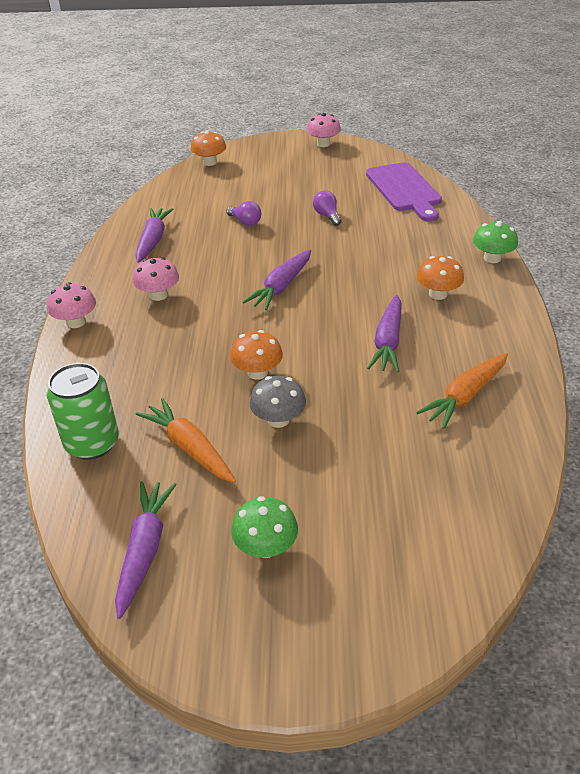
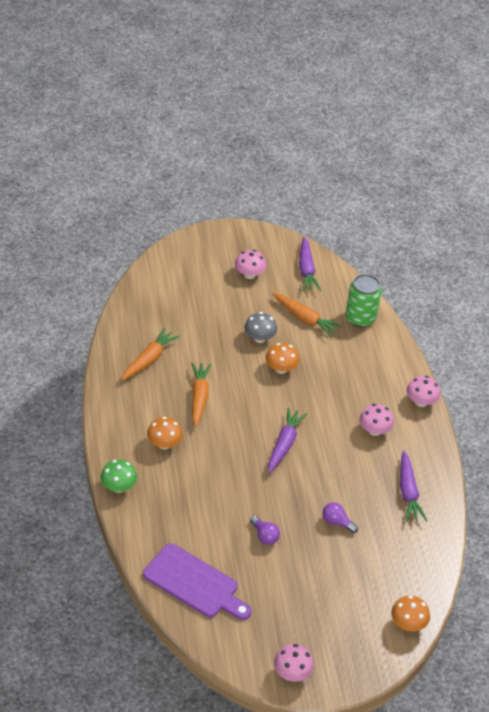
camera: 165 degrees right, 5 degrees up
green mushroom [231,496,298,558] -> pink mushroom [235,250,266,279]
purple cutting board [366,162,442,222] -> purple cutting board turned 150 degrees clockwise [143,543,252,620]
purple carrot [367,295,402,373] -> orange carrot [191,362,212,427]

